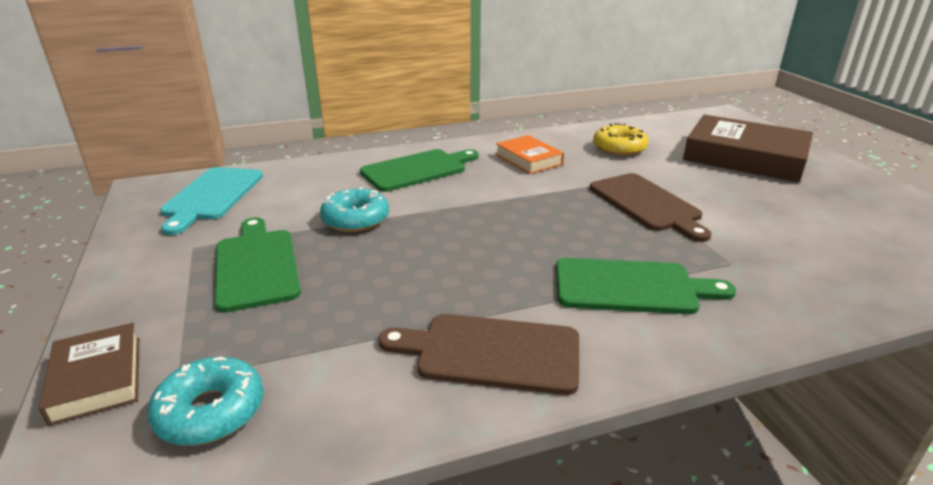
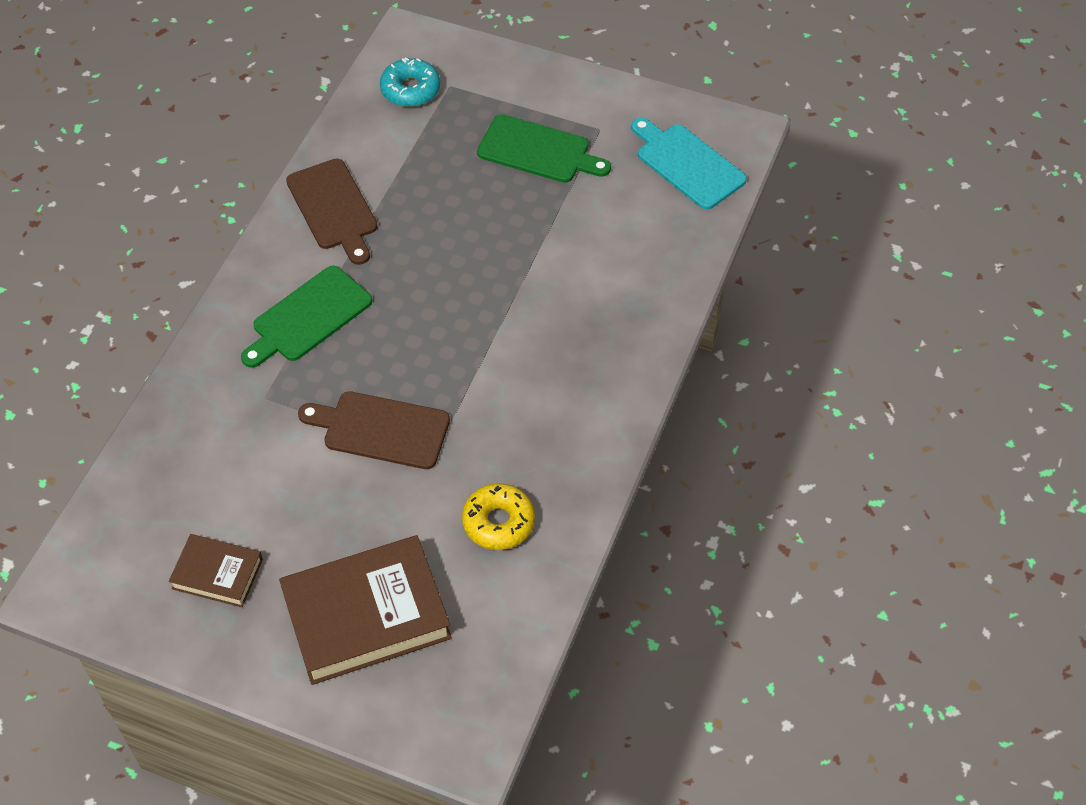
camera: 130 degrees right, 25 degrees up
brown book [39,323,139,426] -> brown book moved to [169,534,263,607]
turquoise donut [320,187,389,232] -> none
green cutting board [360,149,479,192] -> none
brown cutting board [378,314,579,395] -> brown cutting board turned 105 degrees clockwise [286,159,378,265]
orange book [496,135,564,174] -> none

